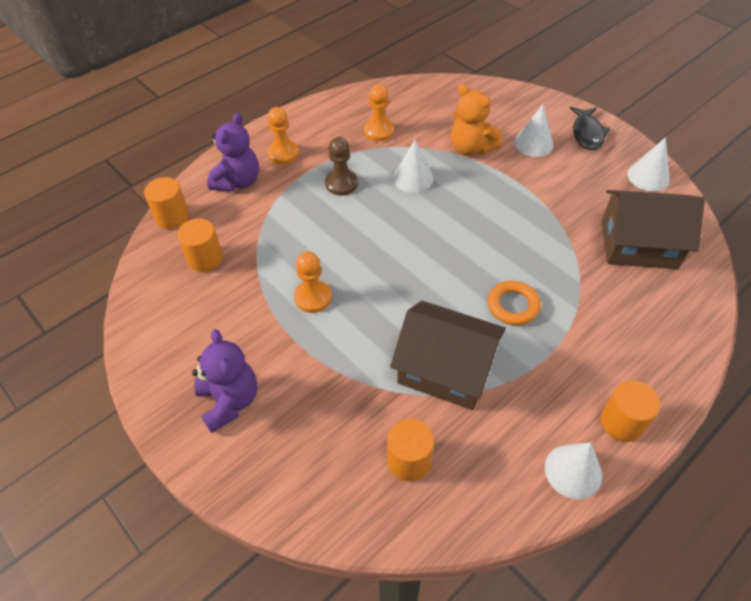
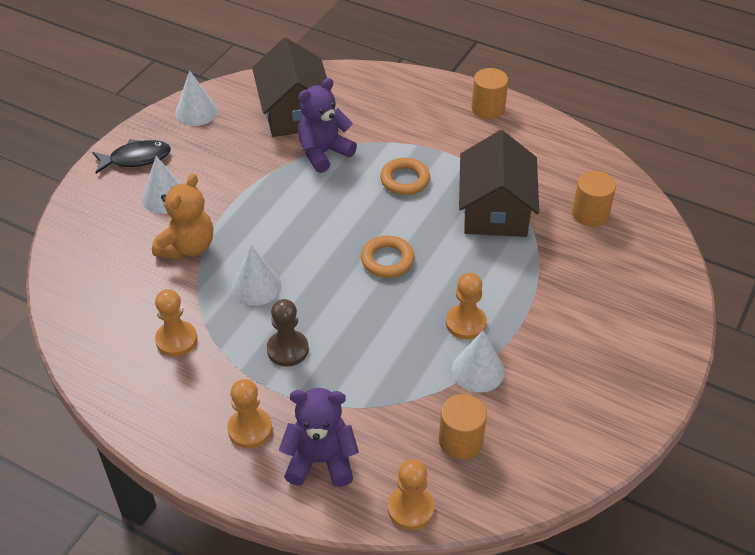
camera: 110 degrees left, 5 degrees down
orange cylinder [144,177,189,229] -> orange pawn [388,459,435,530]
purple teddy bear [192,329,257,433] -> purple teddy bear moved to [298,78,357,173]
white cone [545,442,602,499] -> white cone moved to [452,331,505,393]
none -> orange ring [361,235,414,278]

